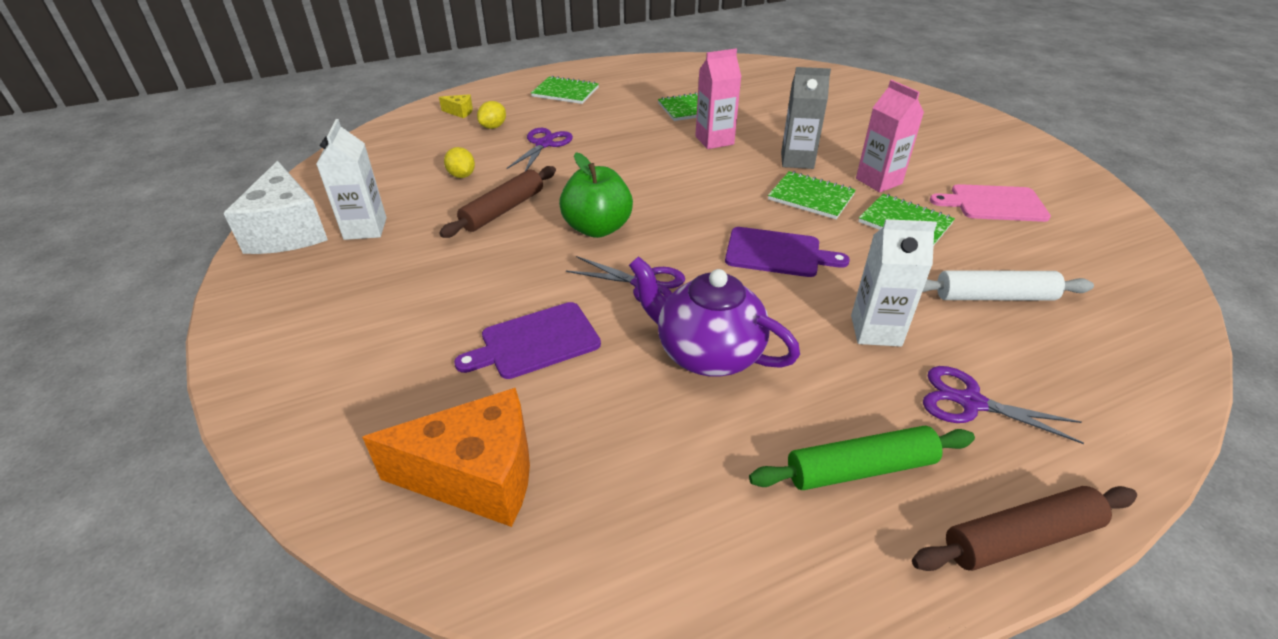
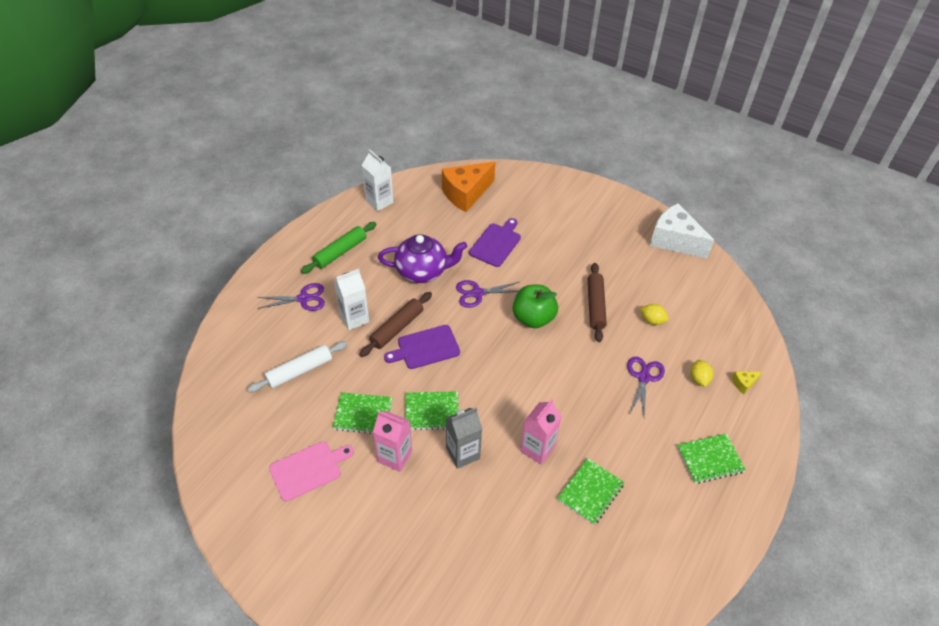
camera: 145 degrees right, 10 degrees up
white carton [316,119,387,240] -> white carton moved to [362,149,394,211]
purple scissors [506,128,573,171] -> purple scissors turned 150 degrees counterclockwise [627,357,665,416]
brown rolling pin [912,486,1137,571] -> brown rolling pin moved to [359,292,432,357]

